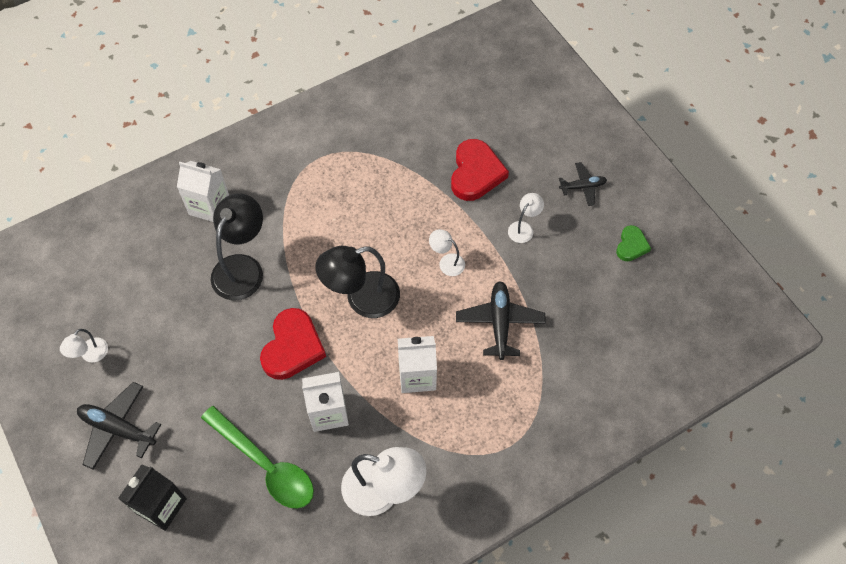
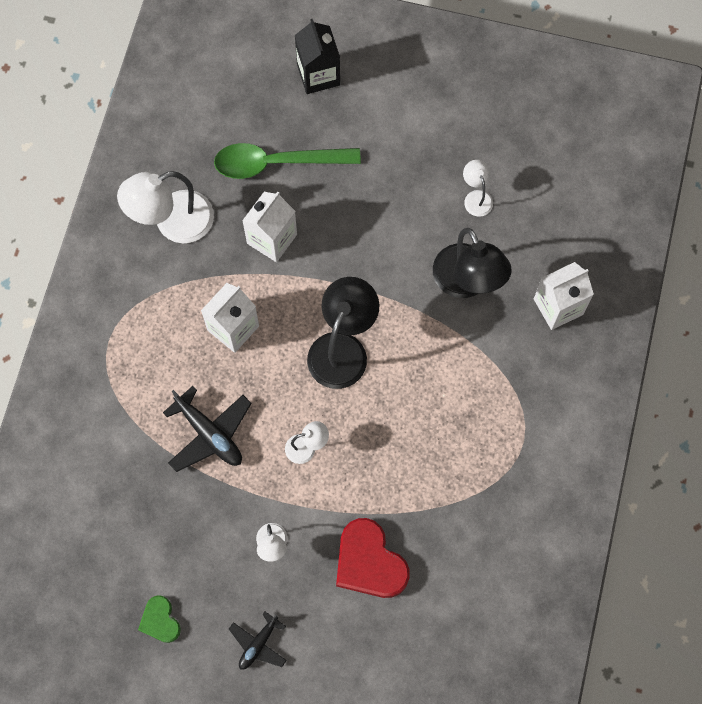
camera: 135 degrees right, 10 degrees up
white lamp [60,329,108,362] -> white lamp moved to [463,160,493,217]
black plane [77,382,161,470] -> none
red heart [260,308,326,380] -> none

